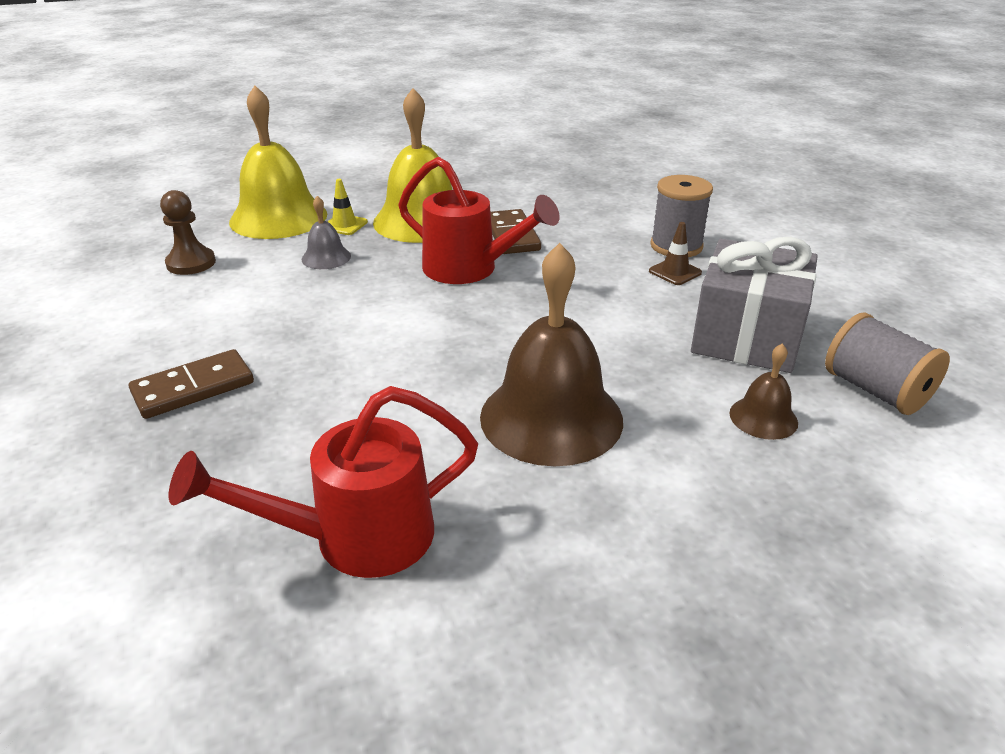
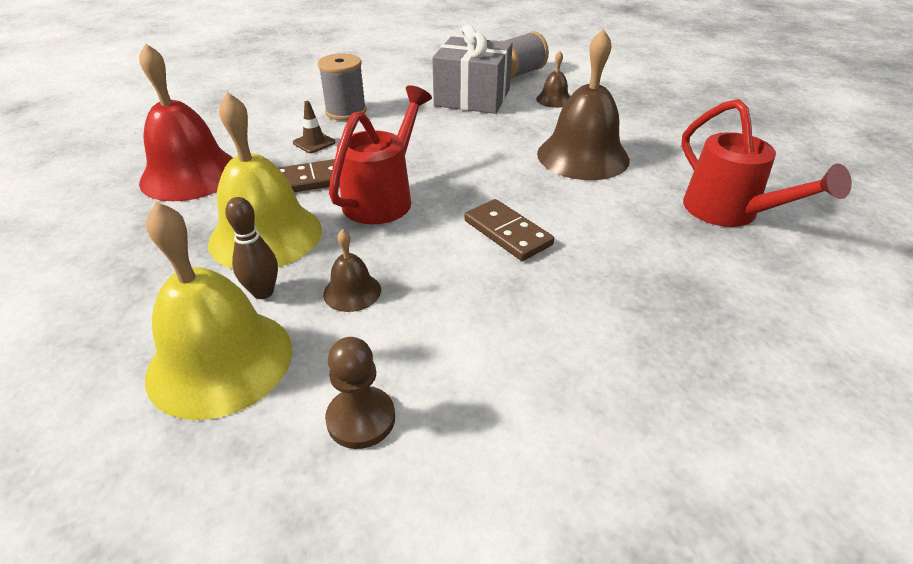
camera: 95 degrees left, 5 degrees up
brown domino [129,349,254,419] -> brown domino moved to [464,199,554,261]
grey bell [301,196,351,269] -> brown bell [323,229,381,312]
yellow traffic cone [327,179,368,235] -> brown bowling pin [225,197,278,299]
brown traffic cone [649,222,702,285] -> brown traffic cone moved to [293,101,335,153]
none -> red bell [139,43,233,201]

